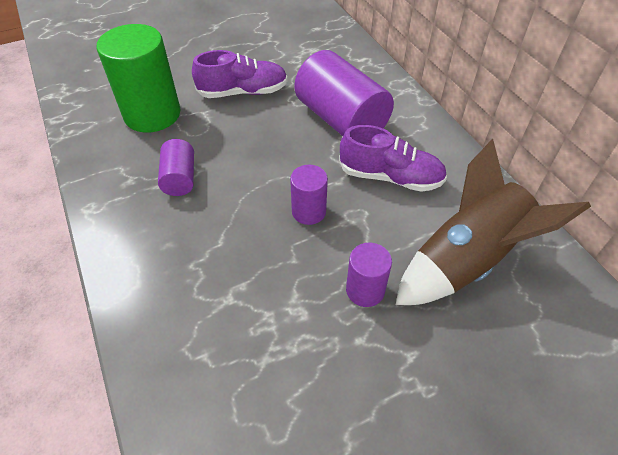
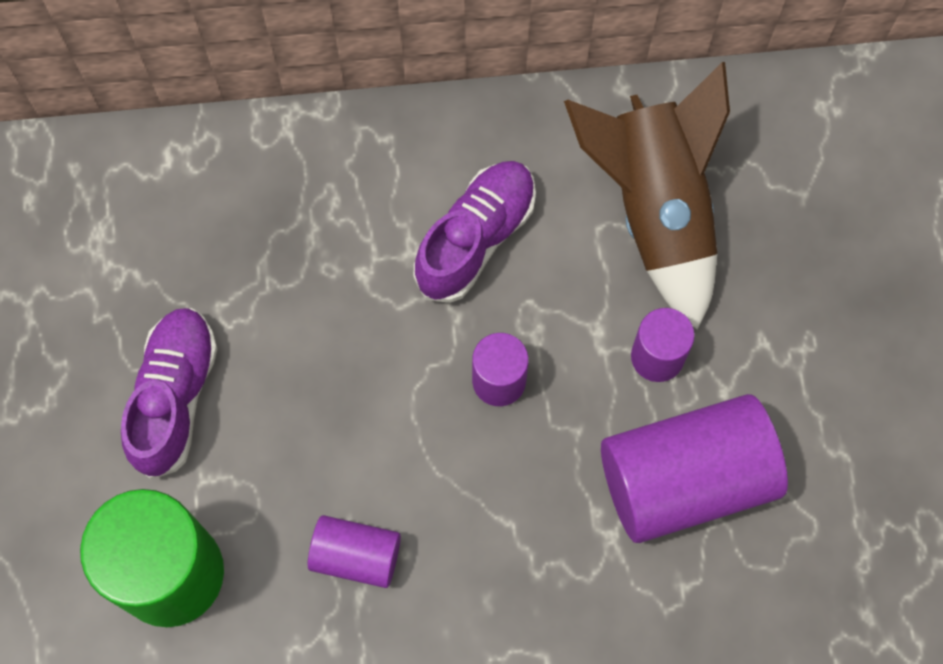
camera: 70 degrees left, 20 degrees up
purple cylinder [294,50,394,136] -> purple cylinder moved to [601,394,788,543]

